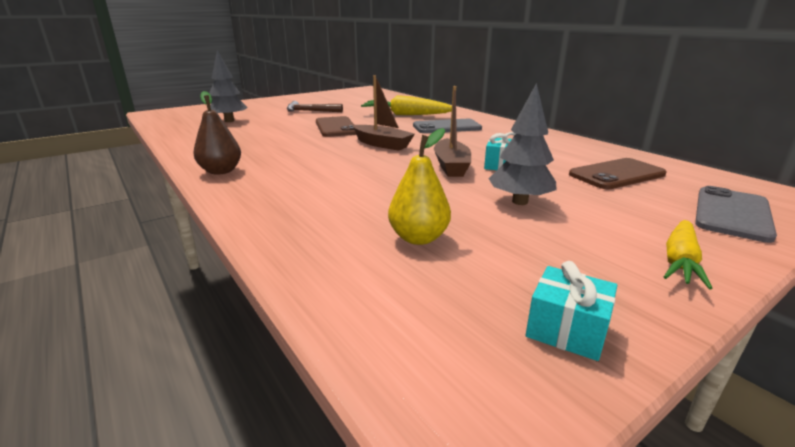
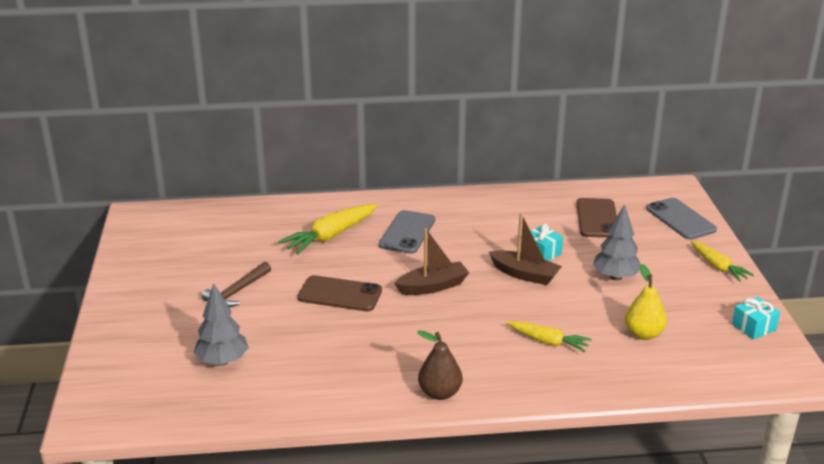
camera: 60 degrees left, 5 degrees up
none -> yellow carrot [506,321,591,352]

